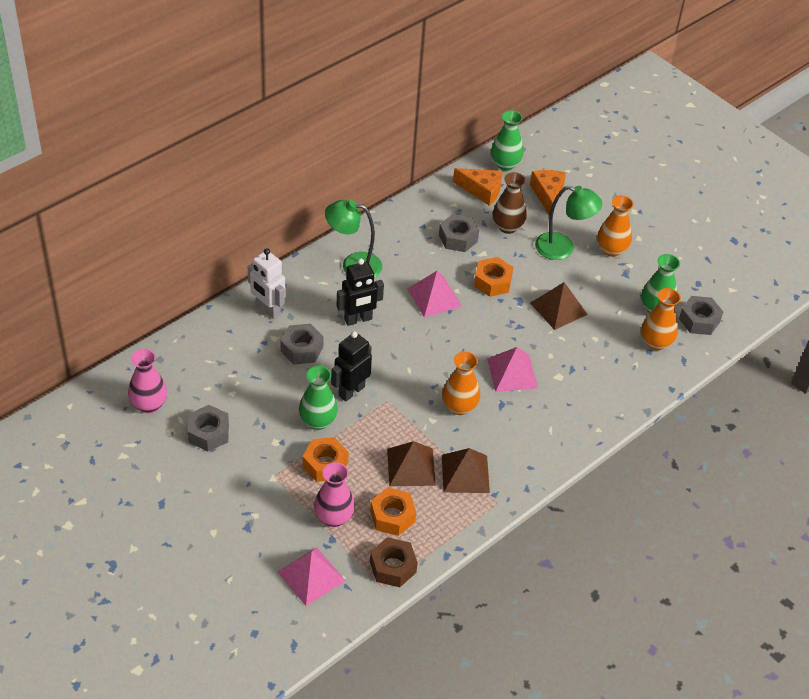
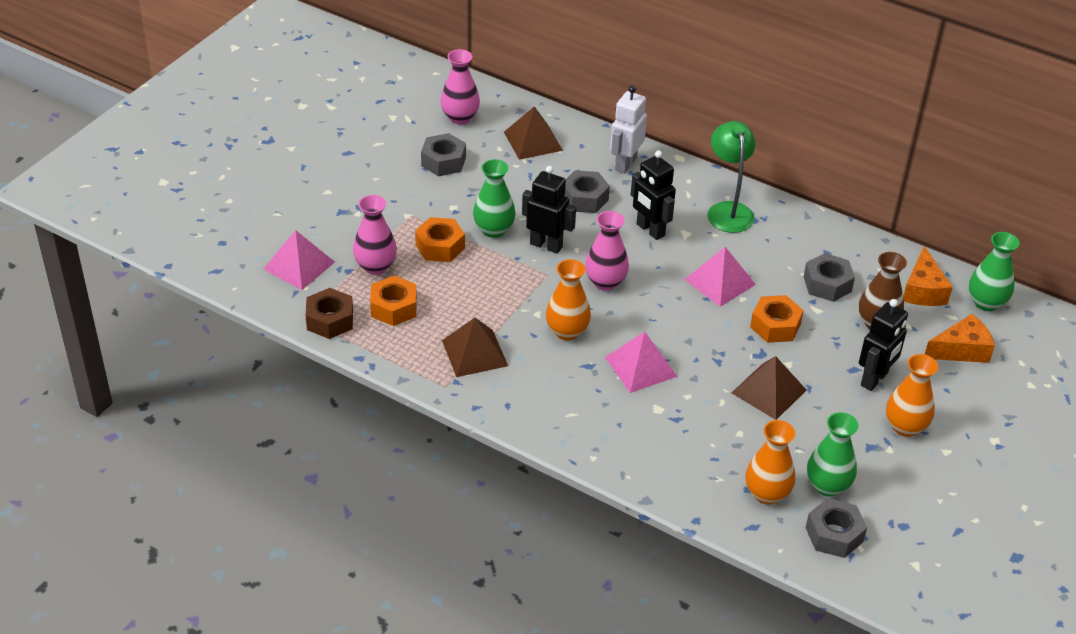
camera: 75 degrees right, 5 degrees down
brown pyramid [387,441,436,486] -> brown pyramid moved to [504,106,563,160]
green lamp [535,186,603,260] -> black robot [859,299,908,391]
none -> pink vase [585,211,629,291]

